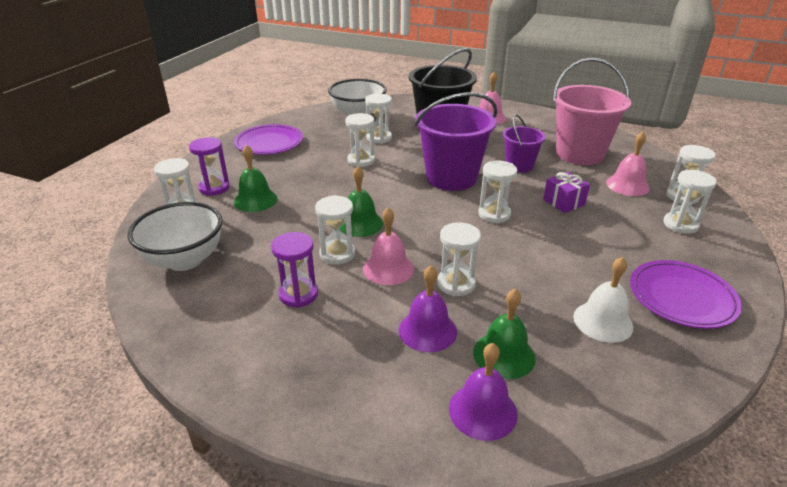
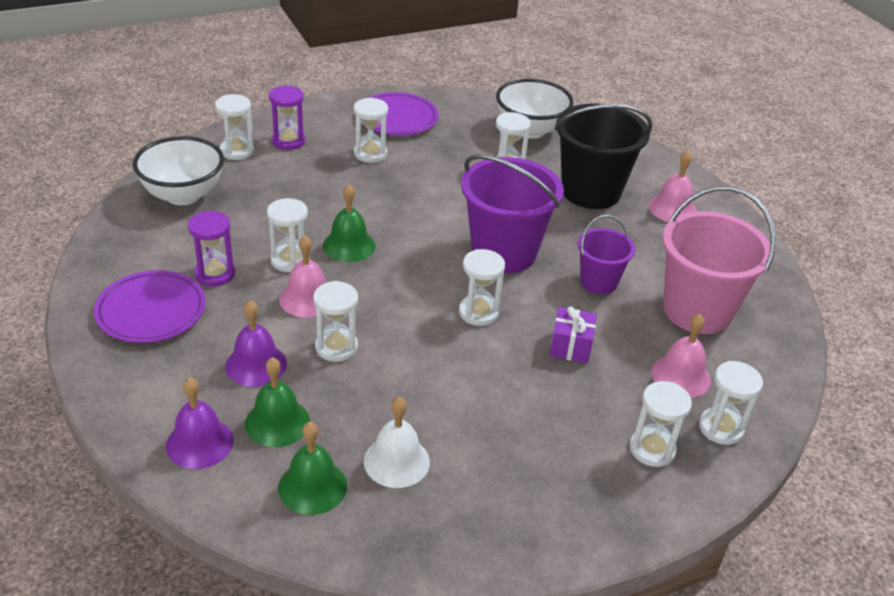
camera: 40 degrees right, 5 degrees up
green bell [234,145,277,212] -> green bell moved to [278,422,347,515]
white hourglass [345,113,375,167] -> white hourglass moved to [354,97,388,163]
purple plate [630,260,742,329] -> purple plate moved to [94,270,206,343]

